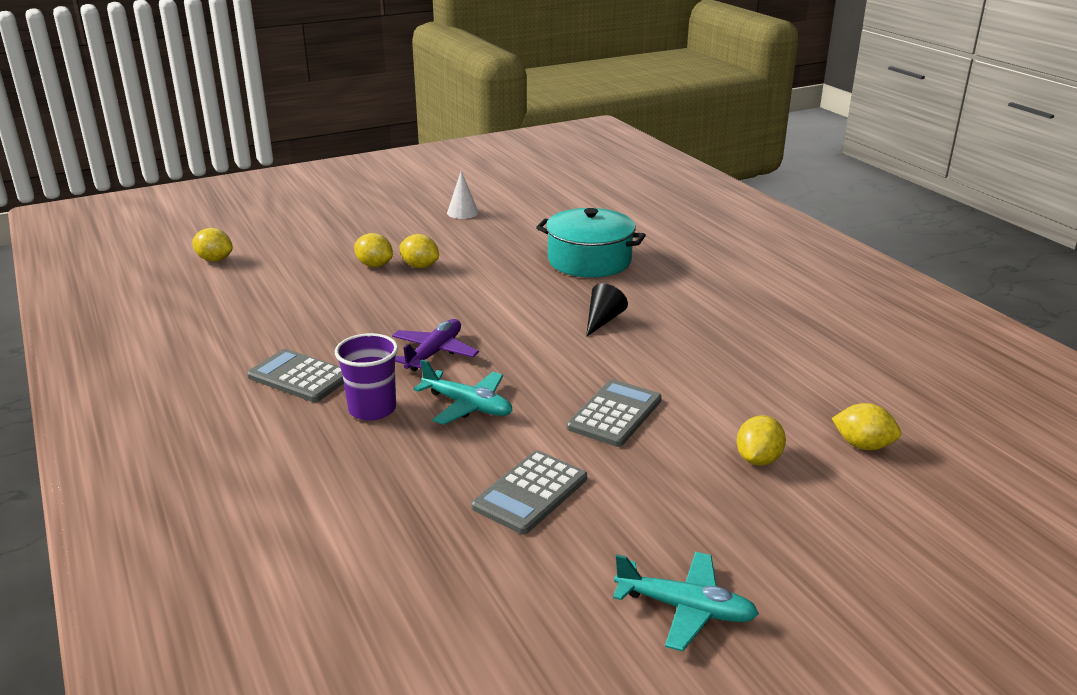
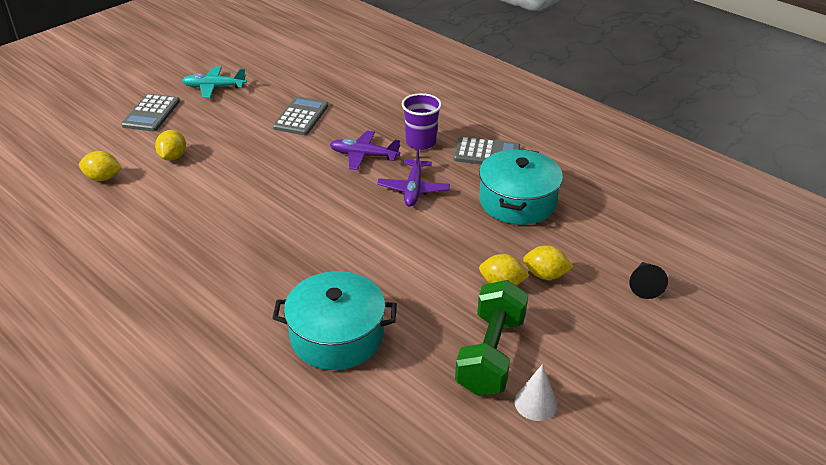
camera: 160 degrees right, 10 degrees up
yellow lemon [192,228,233,261] -> none
turquoise plane [413,360,512,425] -> purple plane [330,131,400,170]
grey calculator [567,379,662,447] -> grey calculator moved to [121,94,180,131]
black cone [586,283,628,337] -> black cone moved to [629,262,668,299]
none -> green dumbbell [455,280,528,396]
none -> turquoise pot [479,149,563,225]

